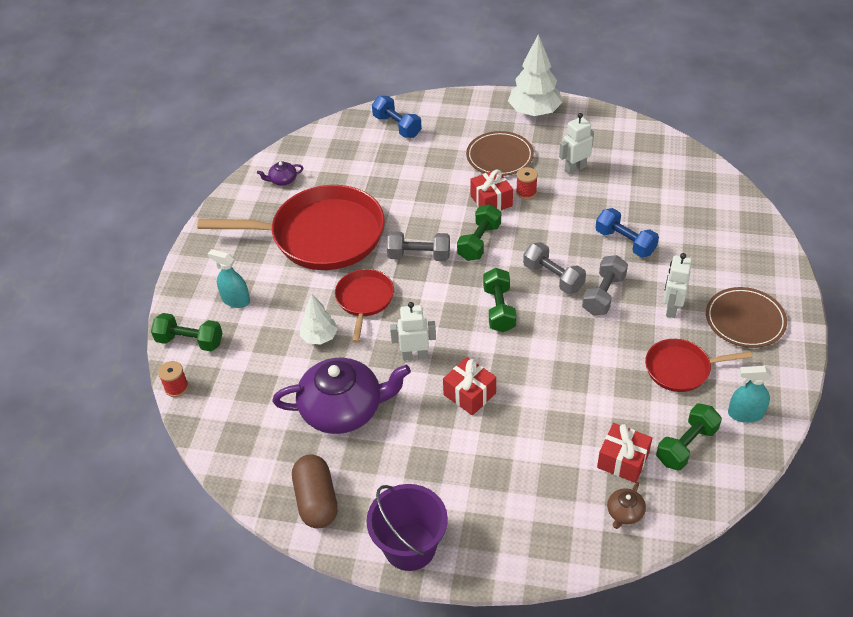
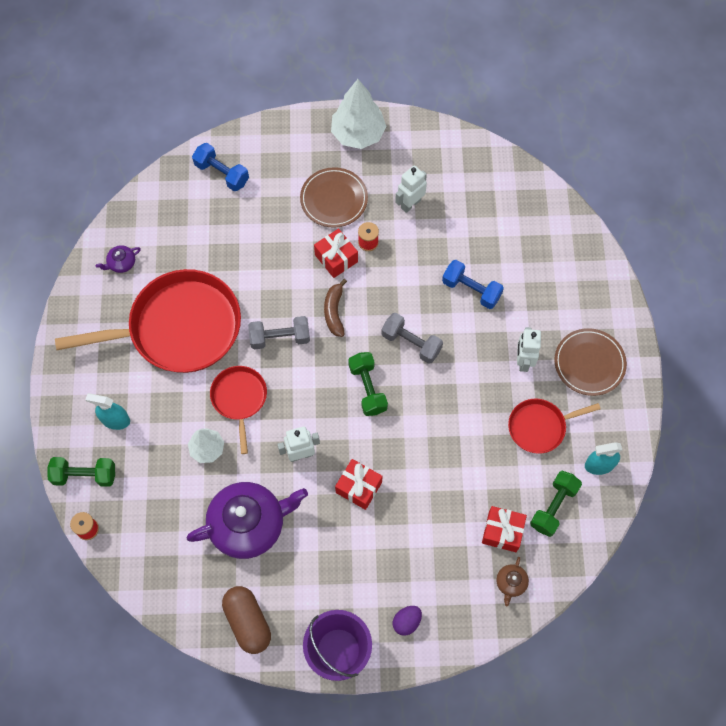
camera: 15 degrees left, 20 degrees up
green dumbbell [457,204,501,261] -> brown banana [324,279,347,337]
grey dumbbell [582,255,628,315] -> none
none -> purple egg [393,606,422,636]

